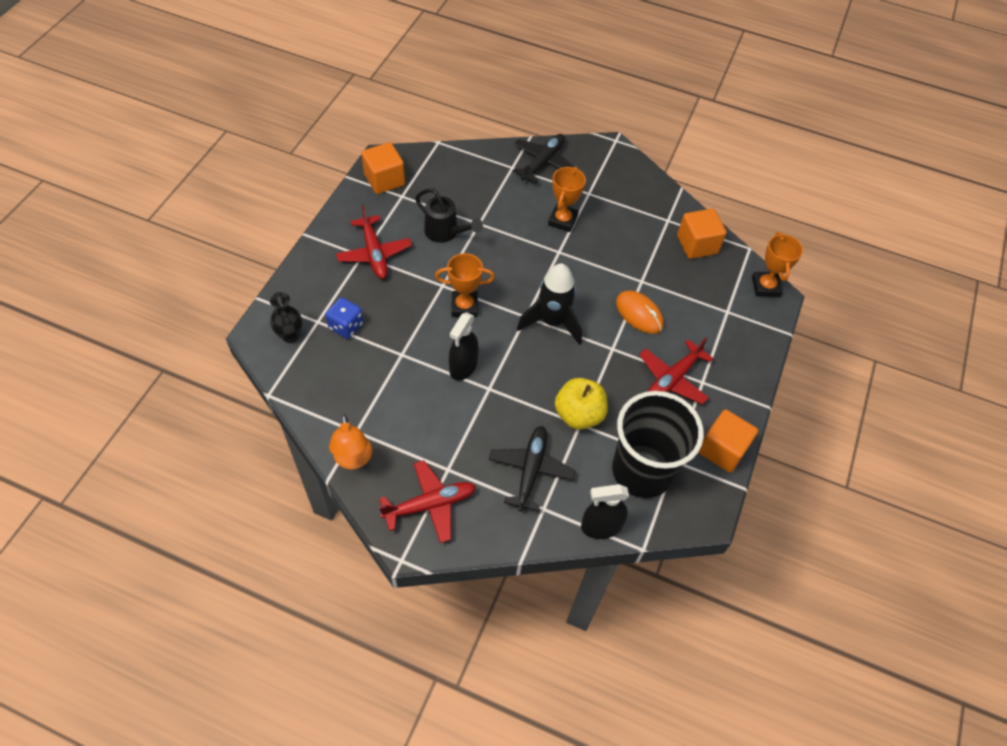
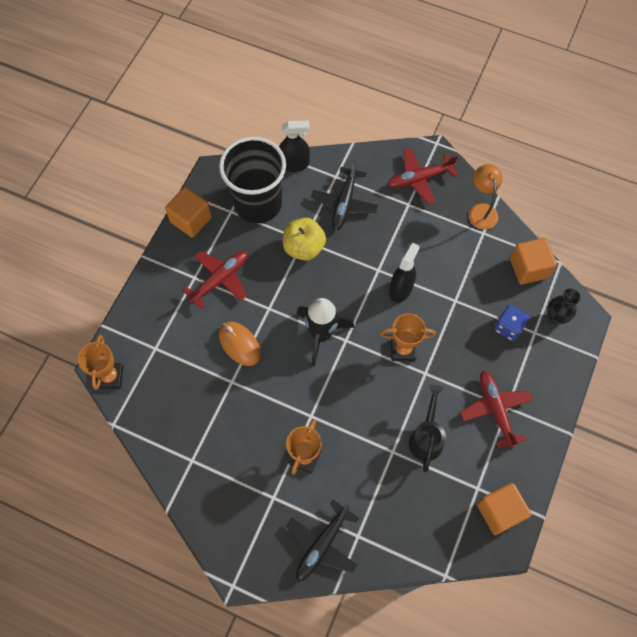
camera: 175 degrees left, 10 degrees up
black watering can [415,188,483,243] -> black watering can turned 60 degrees clockwise [409,385,446,472]
orange cube [677,208,727,259] -> orange cube moved to [510,238,557,285]

